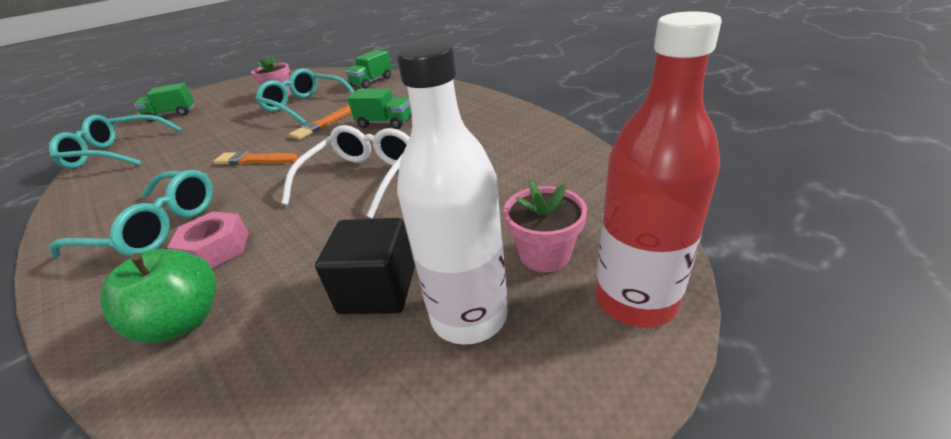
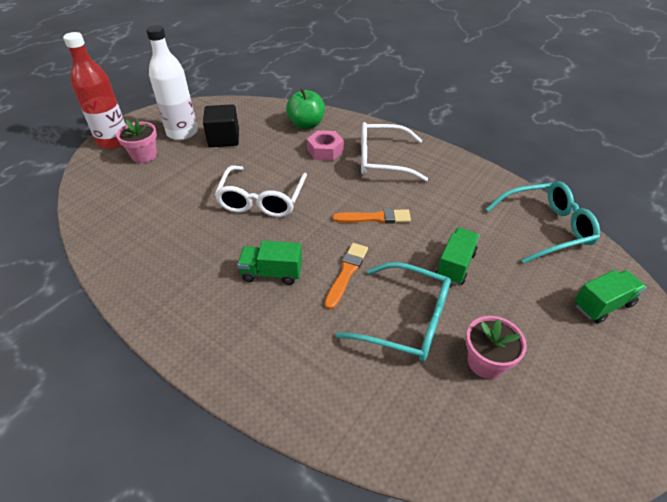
camera: 165 degrees right, 10 degrees up
turquoise glasses [50,170,213,257] -> white glasses [361,122,428,182]
green truck [345,50,392,89] -> green truck moved to [436,228,479,285]

